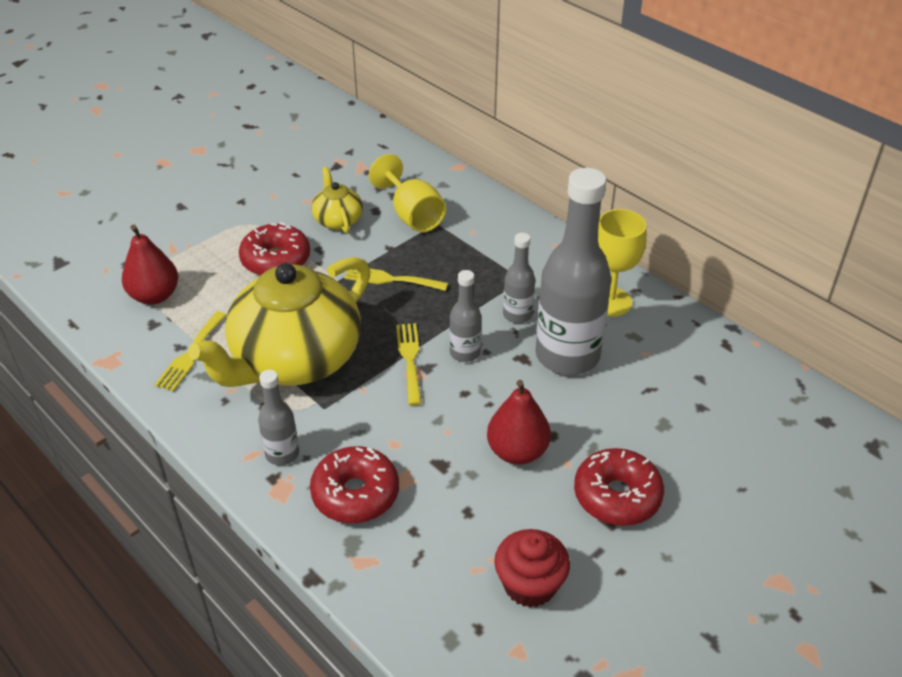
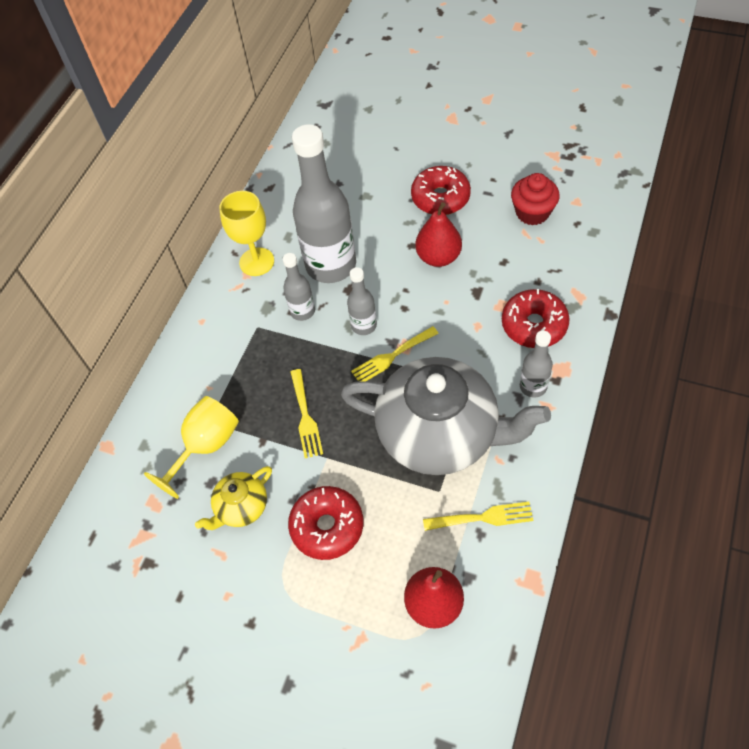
camera: 110 degrees left, 15 degrees up
yellow teapot [188,257,370,387] -> grey teapot [341,357,551,475]

